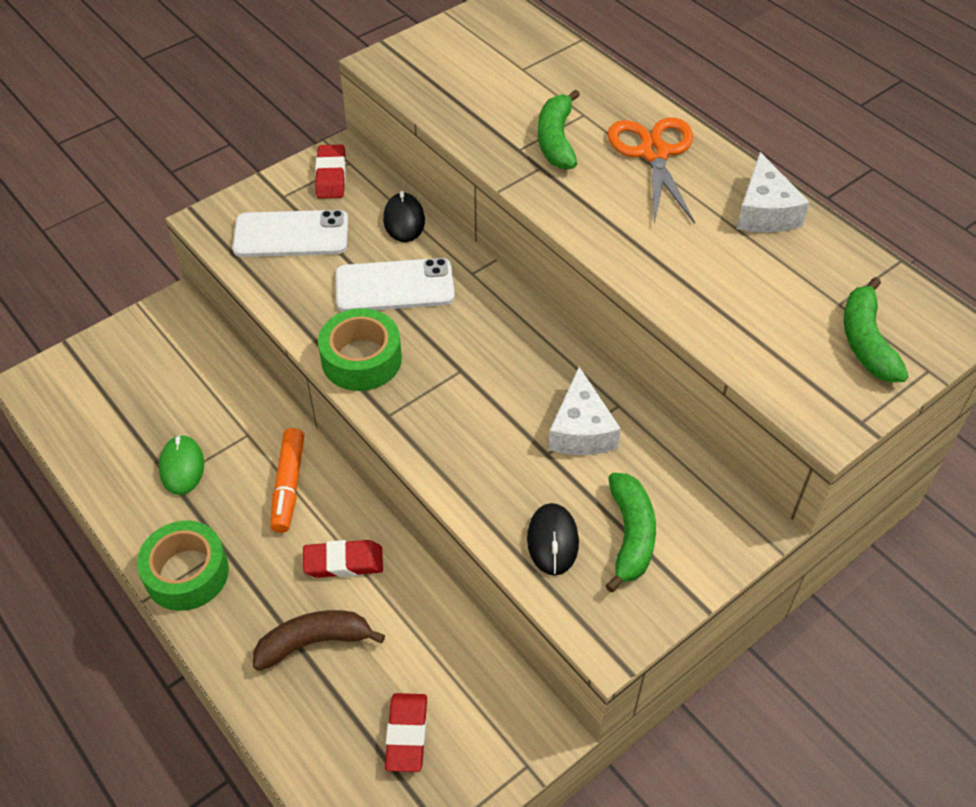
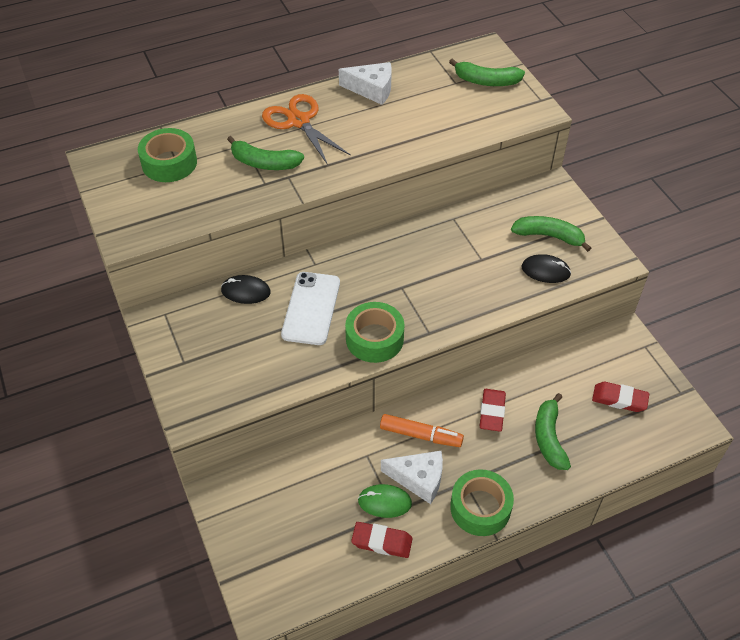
camera: 75 degrees left, 0 degrees up
white phone [233,210,348,257] -> none
brown banana [253,610,385,671] -> green banana [535,393,571,470]
red eraser [315,145,346,199] -> red eraser moved to [351,522,413,558]
white cheese [548,366,621,455] -> white cheese moved to [381,451,443,504]
orange scissors [608,117,695,225] -> orange scissors turned 45 degrees clockwise [262,94,351,165]
none -> green tape [138,128,197,182]

